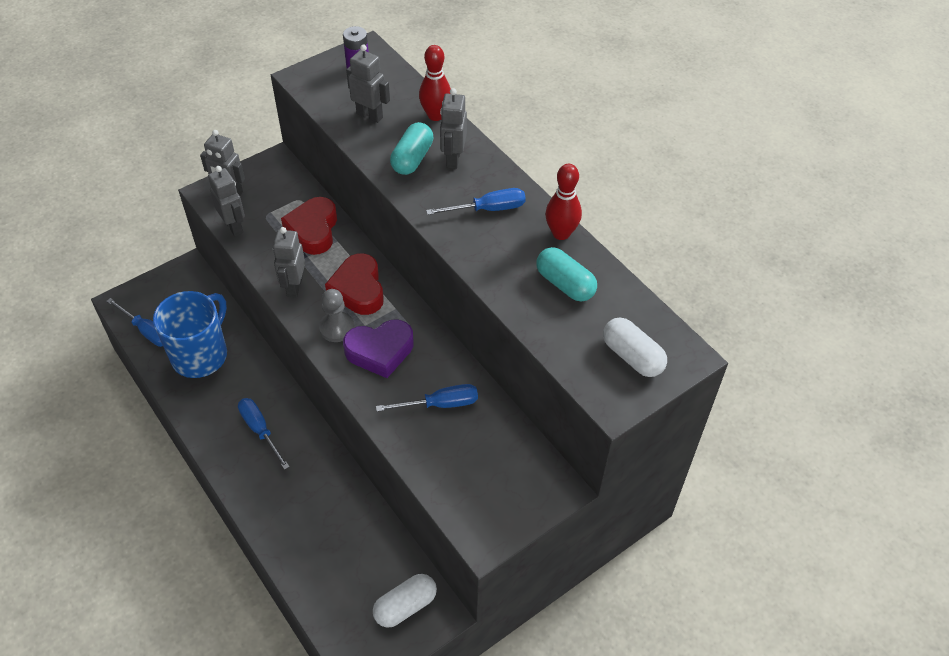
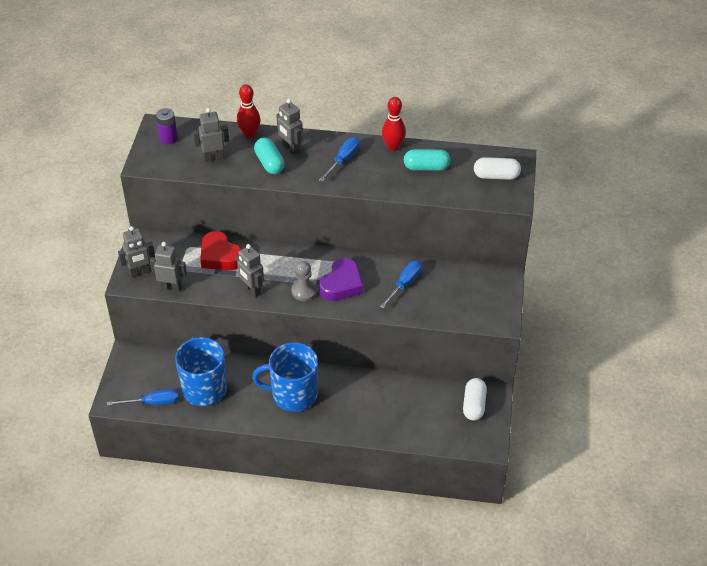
camera: 45 degrees left, 5 degrees down
blue screwdriver [238,398,289,470] -> blue mug [252,342,318,412]
red heart [325,253,384,315] -> none

